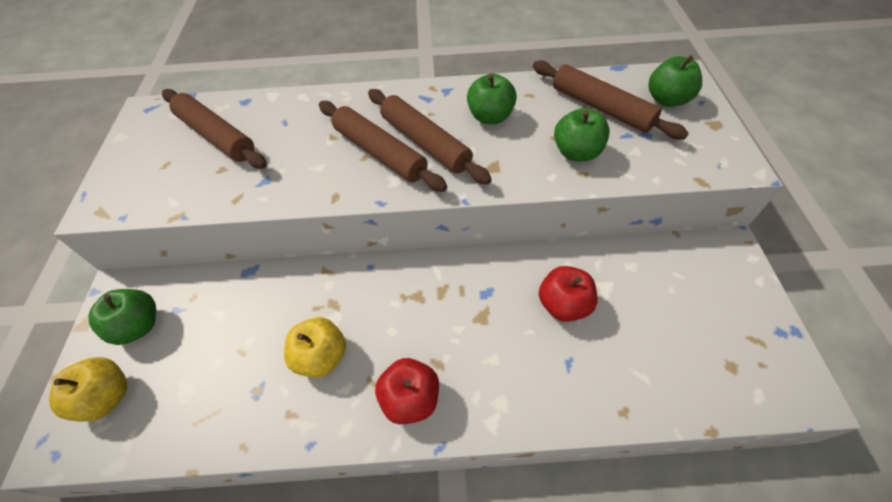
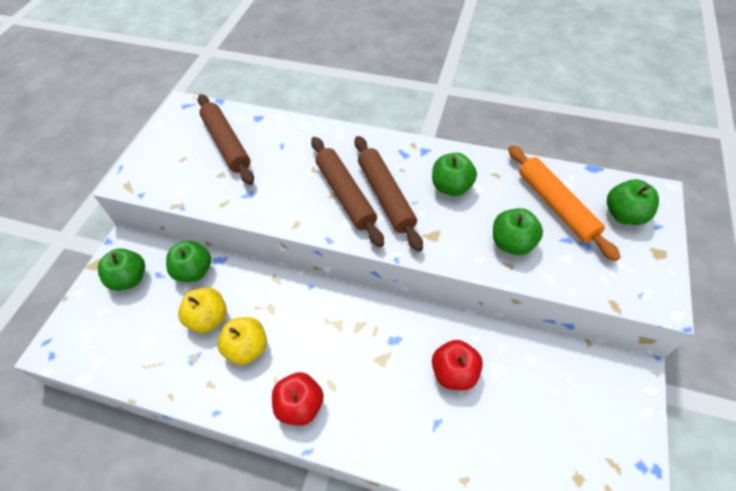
camera: 20 degrees right, 0 degrees up
yellow apple [49,357,127,422] -> yellow apple moved to [178,288,227,333]
brown rolling pin [533,61,689,140] -> orange rolling pin [508,145,621,261]
none -> green apple [166,240,211,282]

